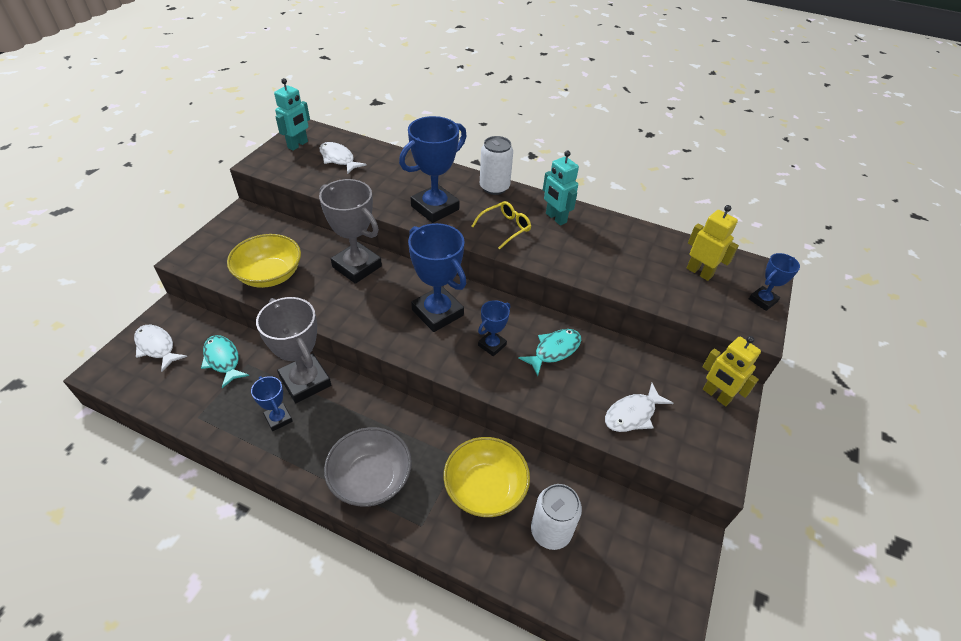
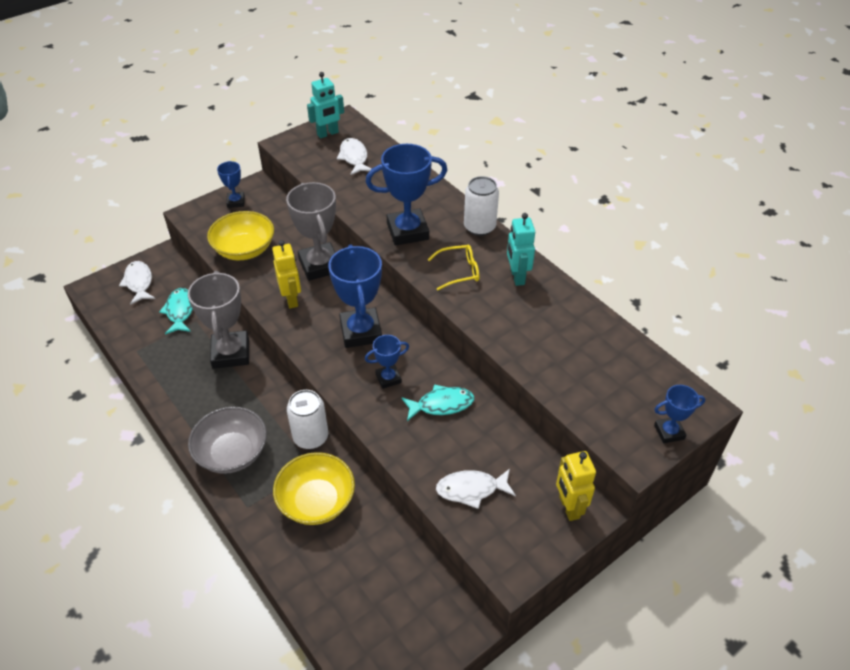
camera: 30 degrees right, 0 degrees up
blue trophy [251,376,293,431] -> blue trophy moved to [217,161,245,208]
white can [531,484,582,550] -> white can moved to [287,390,328,449]
yellow robot [687,205,739,281] -> yellow robot moved to [272,240,301,308]

